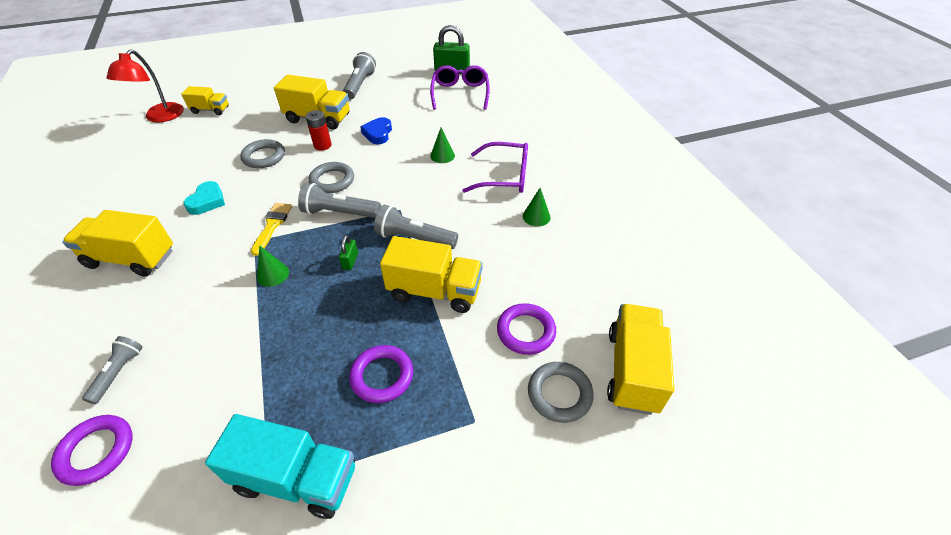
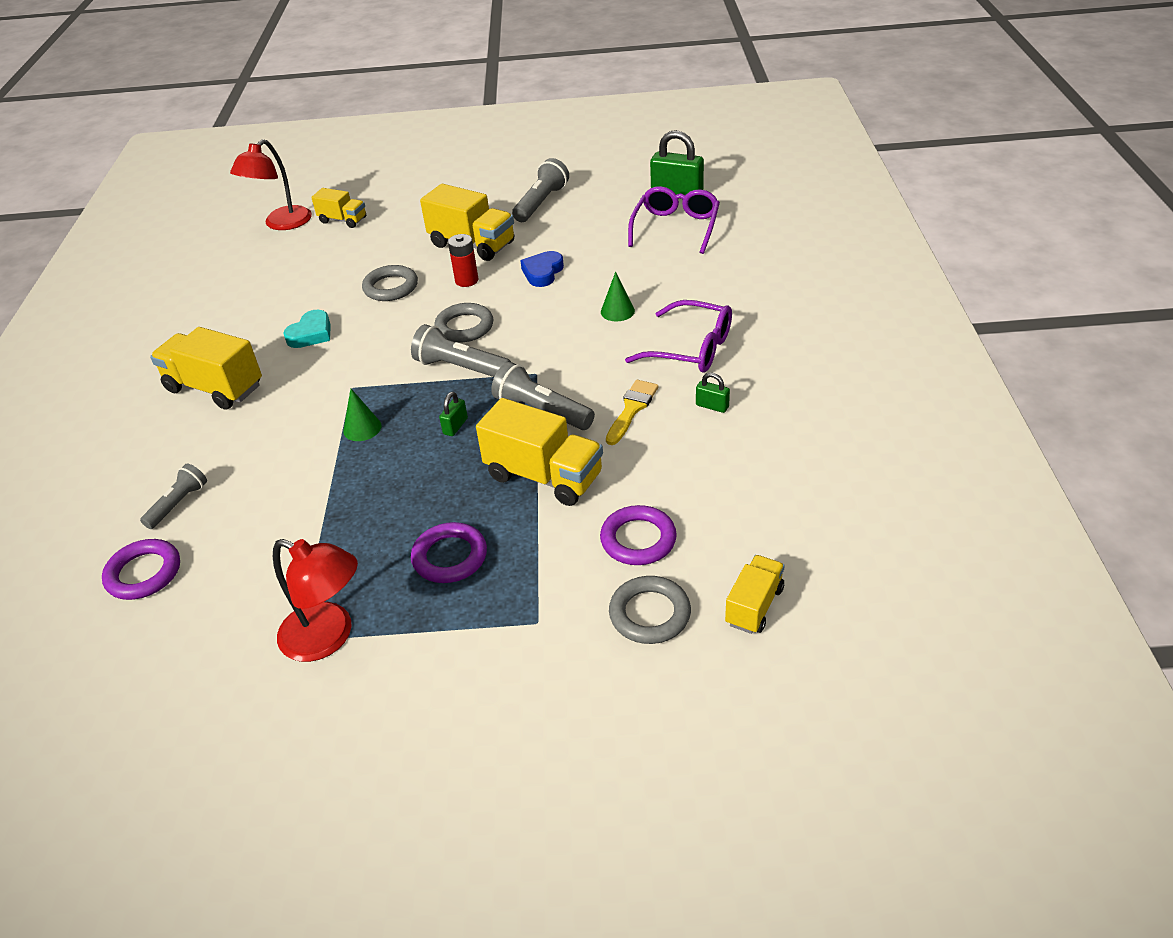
camera: 20 degrees right, 5 degrees down
turquoise truck [205,414,355,519] -> red lamp [273,539,358,662]
yellow brush [251,203,292,256] -> yellow brush moved to [606,380,659,445]
green cone [523,188,551,227] -> green padlock [696,372,730,413]
yellow truck [607,304,674,415] -> yellow truck [725,555,785,634], size x0.59

